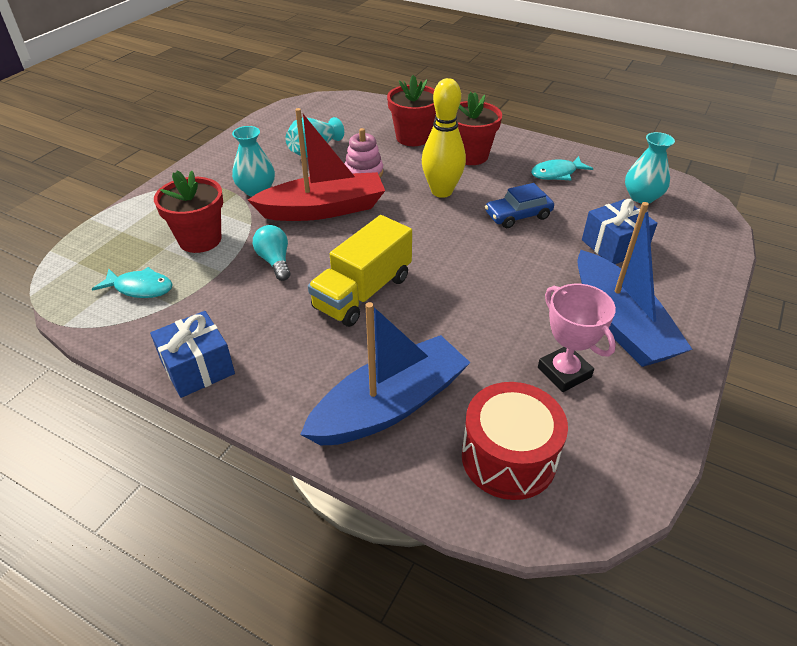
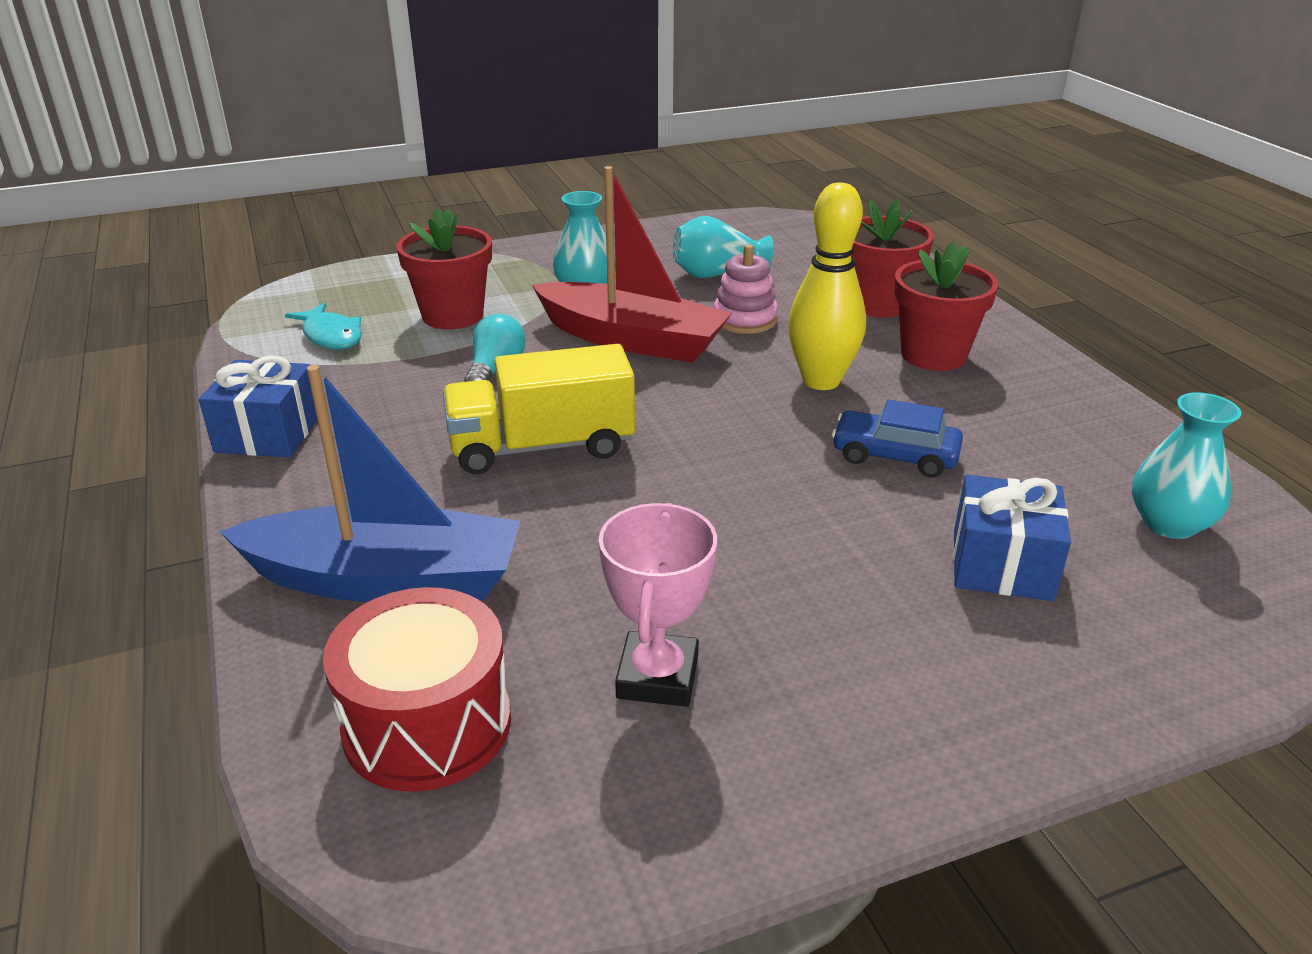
camera: 40 degrees right, 10 degrees down
turquoise fish [531,156,593,180] -> none
blue boat [577,202,692,367] -> none

